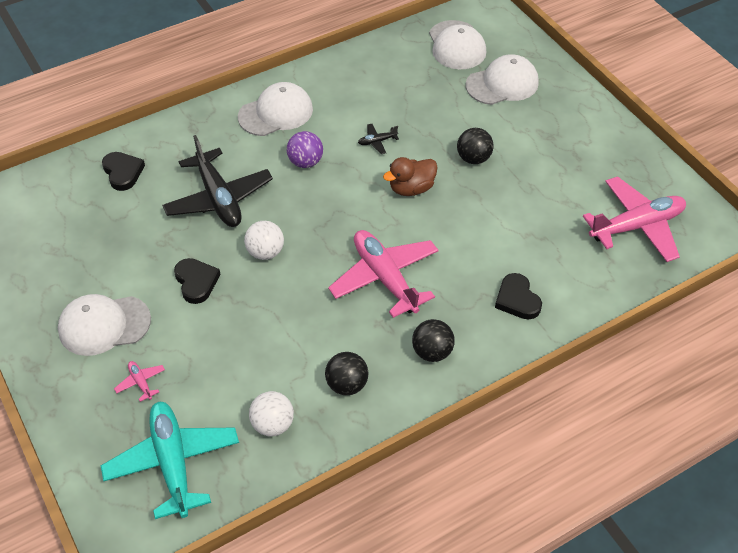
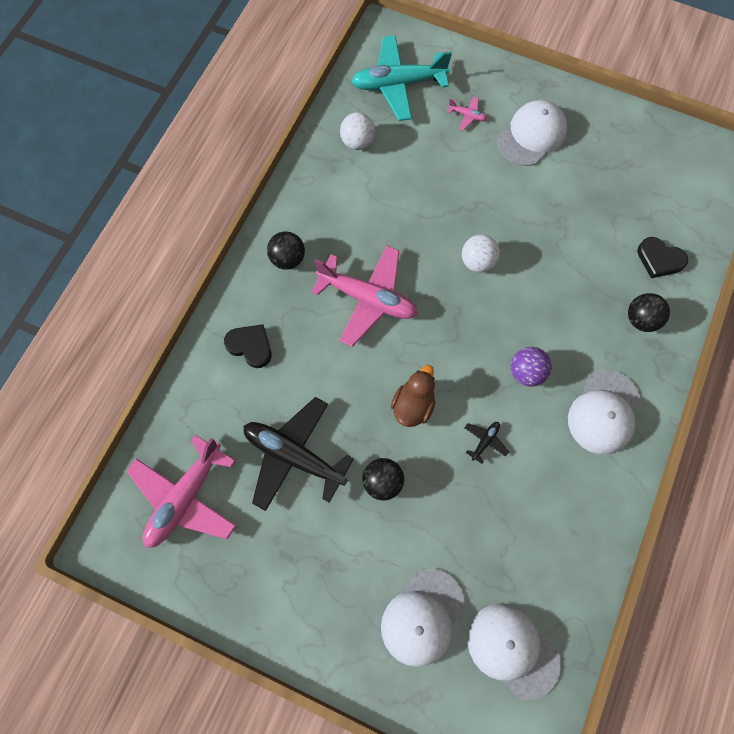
camera: 145 degrees right, 20 degrees up
turquoise plane [101,402,239,519] -> turquoise plane turned 135 degrees clockwise [352,35,452,121]
black plane [162,135,273,227] -> black plane moved to [244,397,354,511]
black heart [174,258,220,304] -> none
black ball [325,352,368,395] -> black ball moved to [628,293,670,332]

